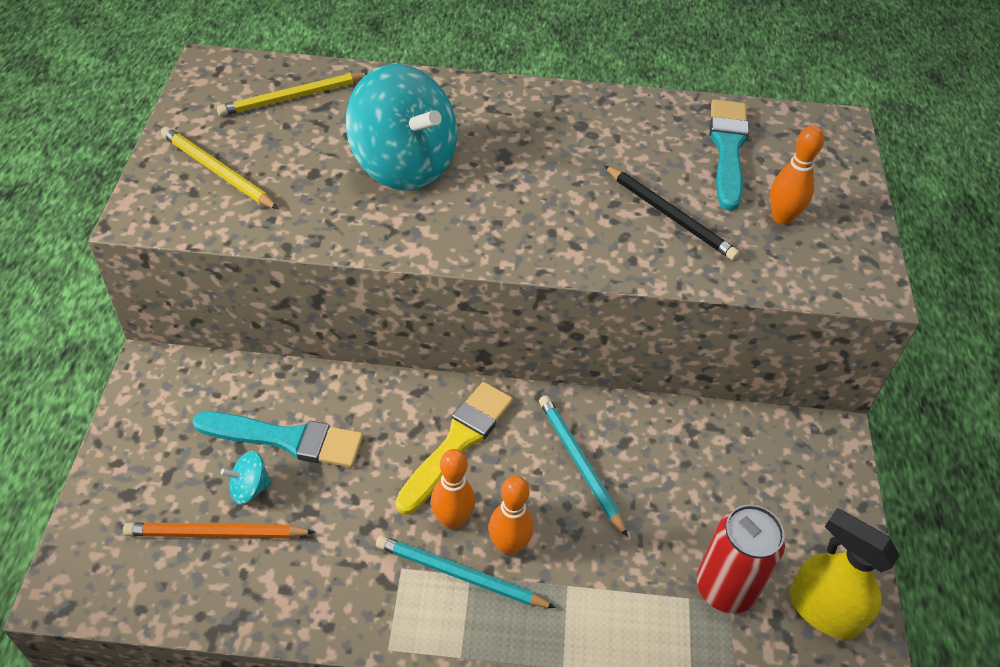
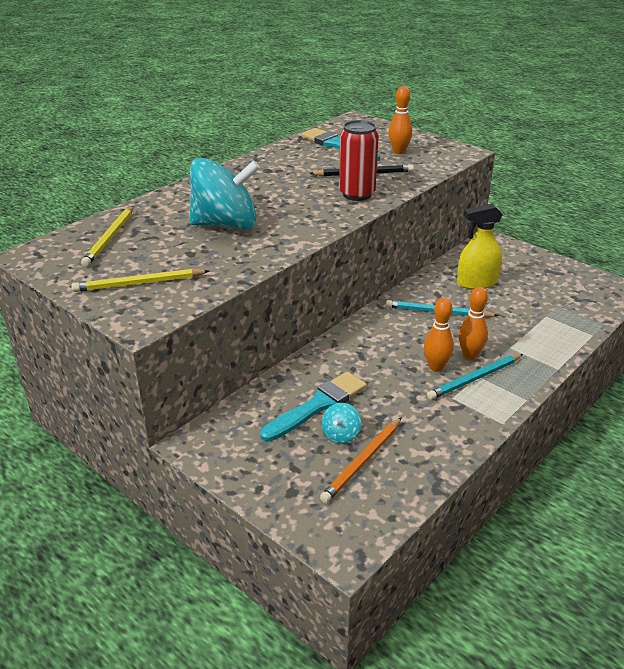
camera: 50 degrees left, 15 degrees down
yellow brush [395,382,513,515] -> none
red can [697,504,785,613] -> red can moved to [339,120,379,201]
yellow spray bottle [790,508,900,639] -> yellow spray bottle moved to [457,204,503,290]

